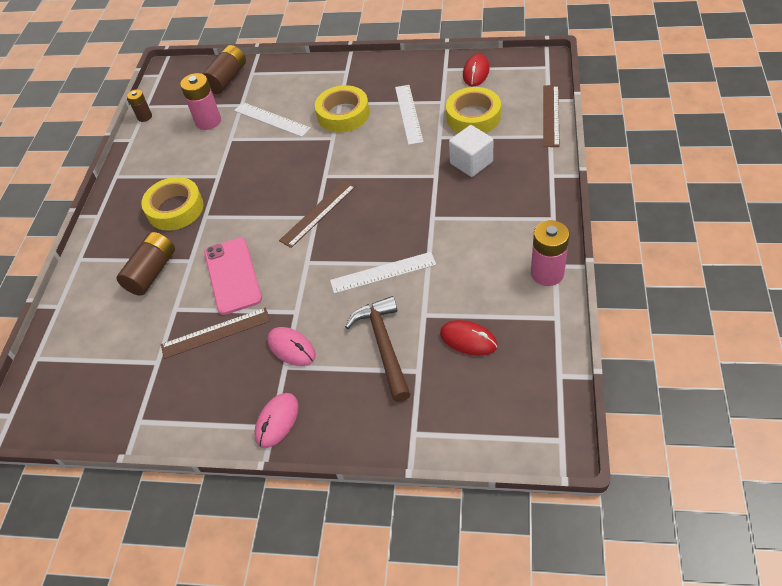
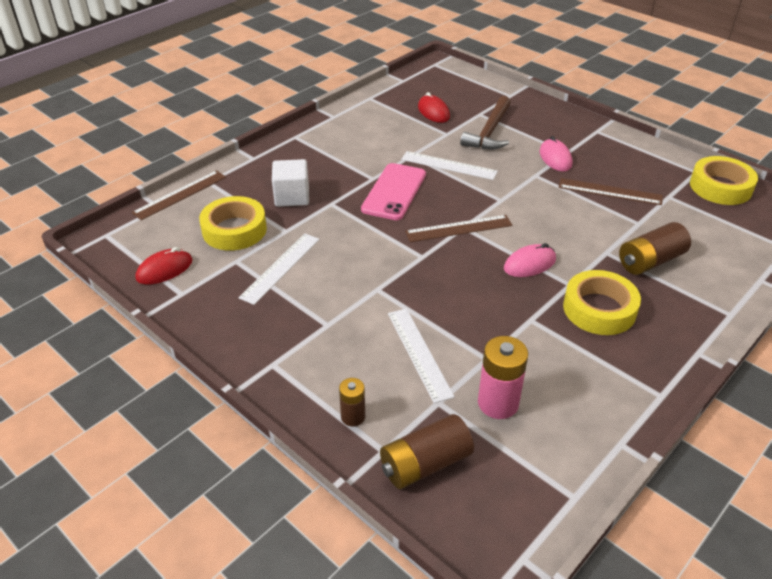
camera: 150 degrees left, 10 degrees down
brown battery [127,90,152,122] -> brown battery moved to [339,378,365,426]
pink phone [204,237,262,315] -> pink phone moved to [361,163,426,220]
pink mouse [254,393,299,448] -> pink mouse moved to [504,243,556,277]
yellow tape [315,85,369,133] -> yellow tape moved to [690,156,758,205]
pink battery [531,220,569,286] -> none

